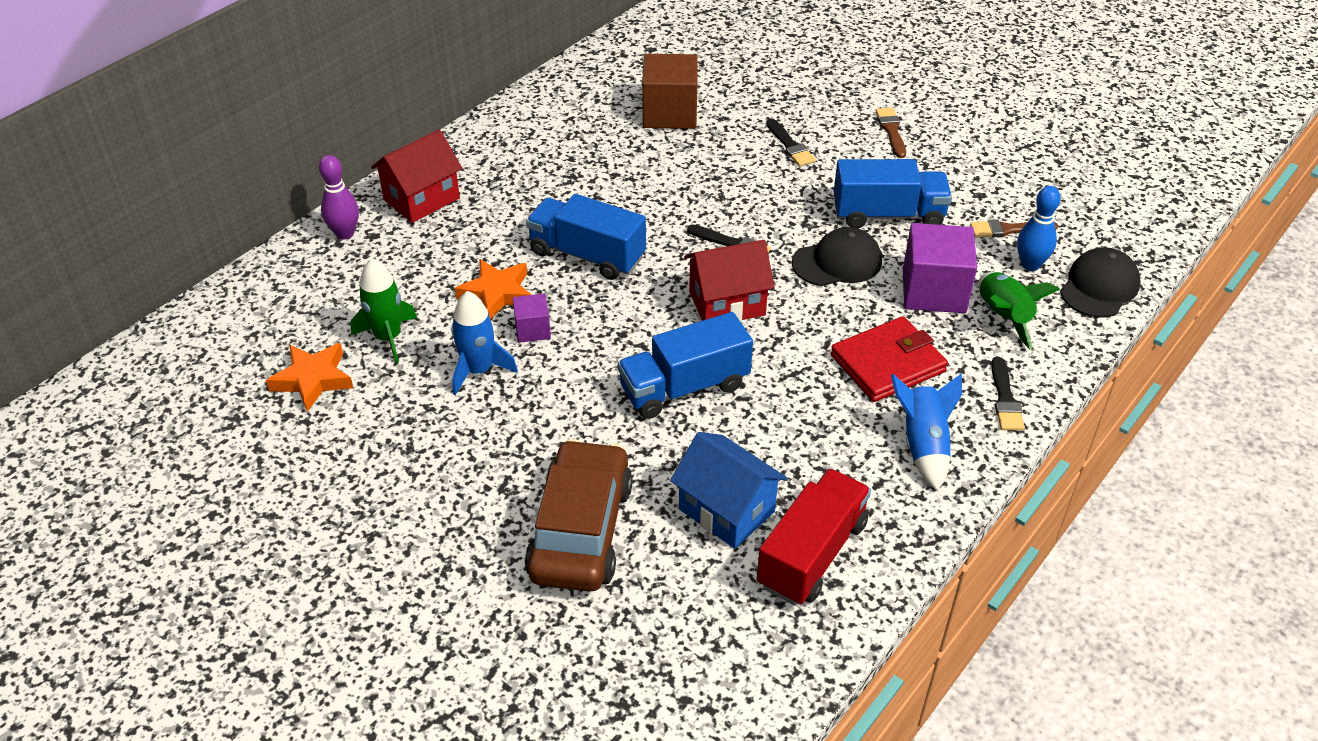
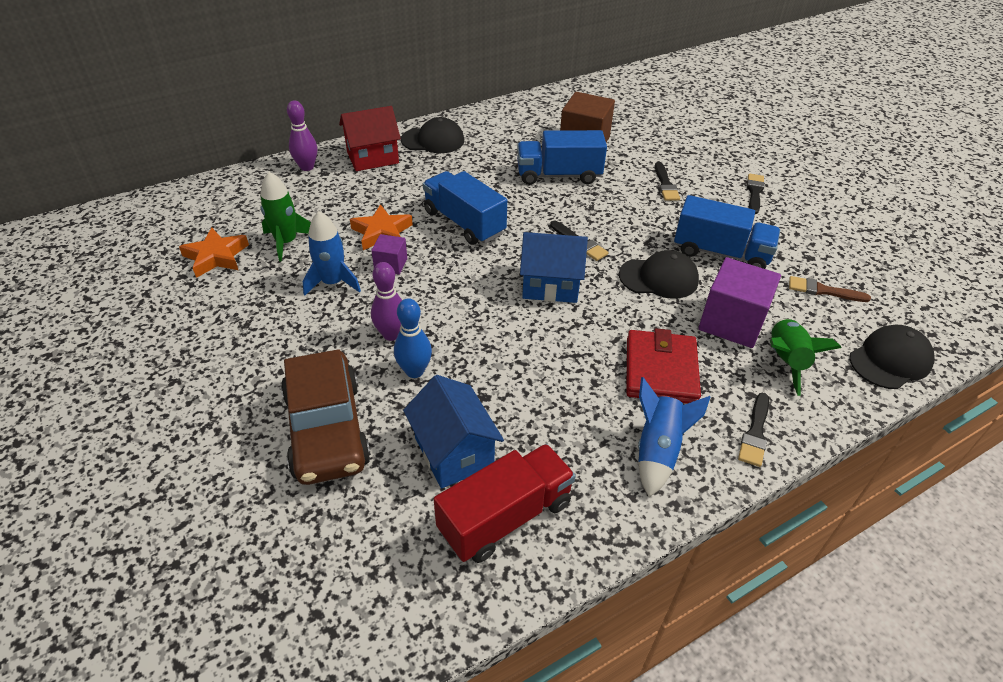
camera: 20 degrees right, 0 degrees up
brown car [525,439,633,592] -> brown car turned 135 degrees clockwise [281,349,371,485]
blue truck [618,312,753,419] -> blue truck moved to [517,130,607,185]
red house [684,240,775,321] -> blue house [520,232,588,303]
red wallet [831,316,948,402] -> red wallet turned 75 degrees counterclockwise [626,328,701,404]
brown brush [876,107,906,158] -> black brush [747,174,765,214]
blue bowling pin [1017,186,1061,271] -> blue bowling pin moved to [394,298,432,378]
none -> purple bowling pin [371,262,402,341]
none -> black cap [401,117,464,153]

